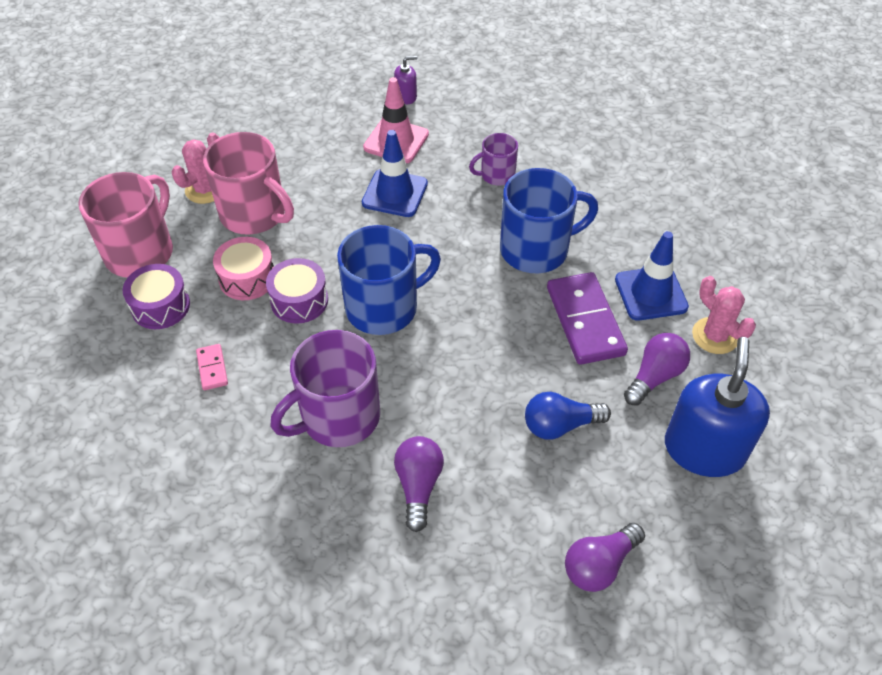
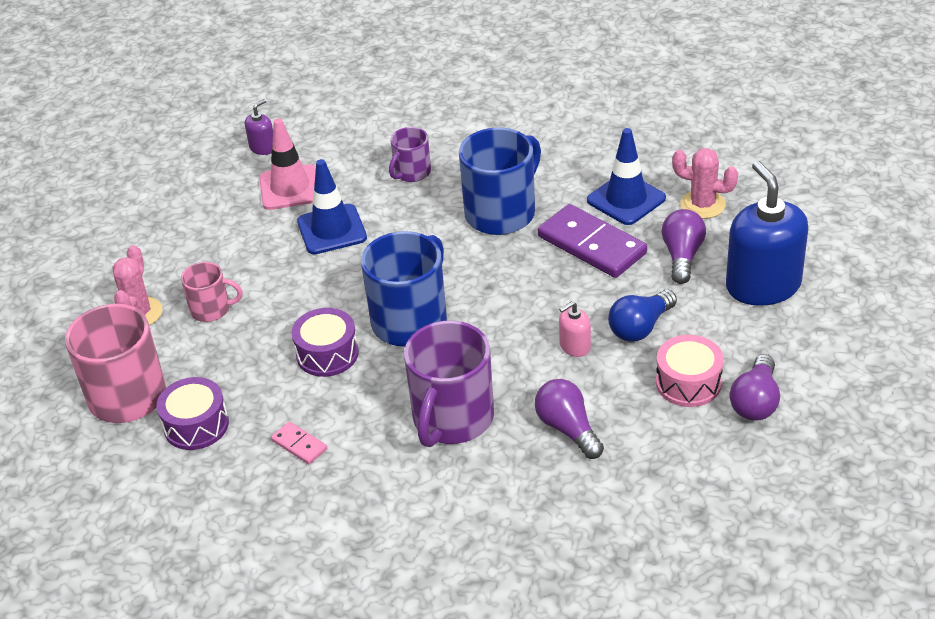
camera: 30 degrees left, 10 degrees down
pink mug [203,132,294,235] -> pink mug [181,262,243,322], size x0.54
pink drum [213,237,274,300] -> pink drum moved to [656,335,724,407]
none -> pink soap dispenser [559,301,591,357]

